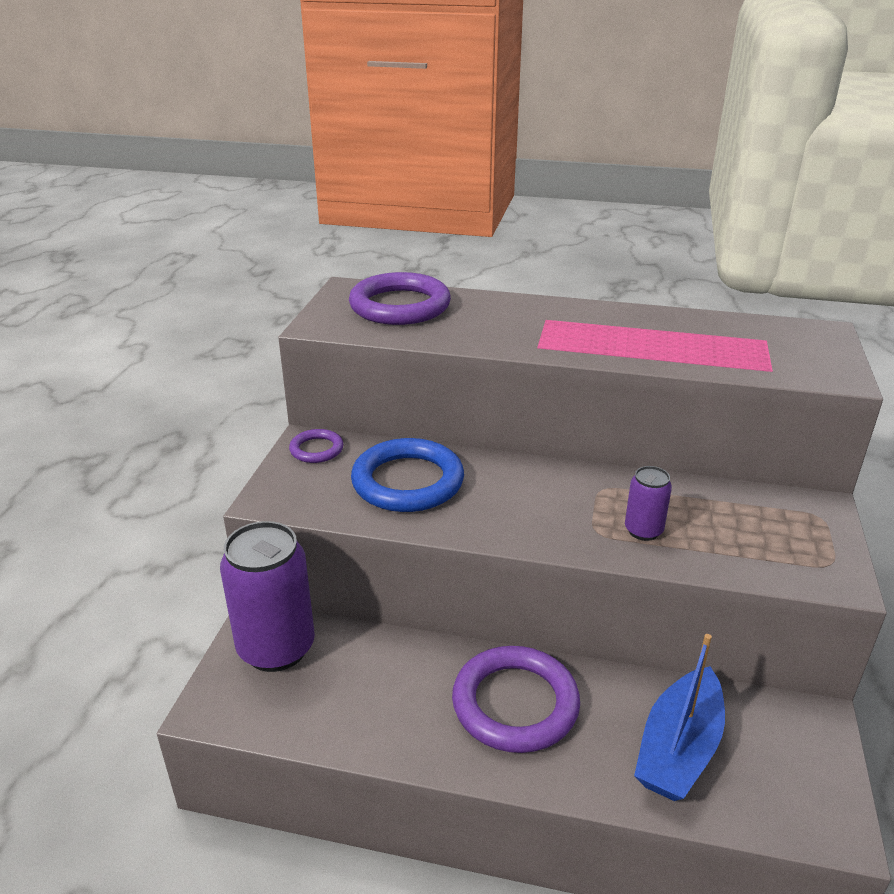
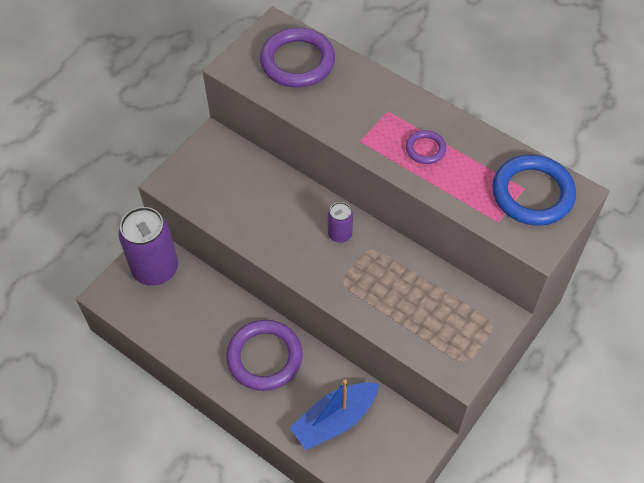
camera: 25 degrees right, 25 degrees up
purple ring [289,429,343,463] -> purple ring moved to [406,130,446,164]
blue ring [351,438,464,512] -> blue ring moved to [492,155,576,226]
purple can [625,466,672,541] -> purple can moved to [328,202,353,243]

